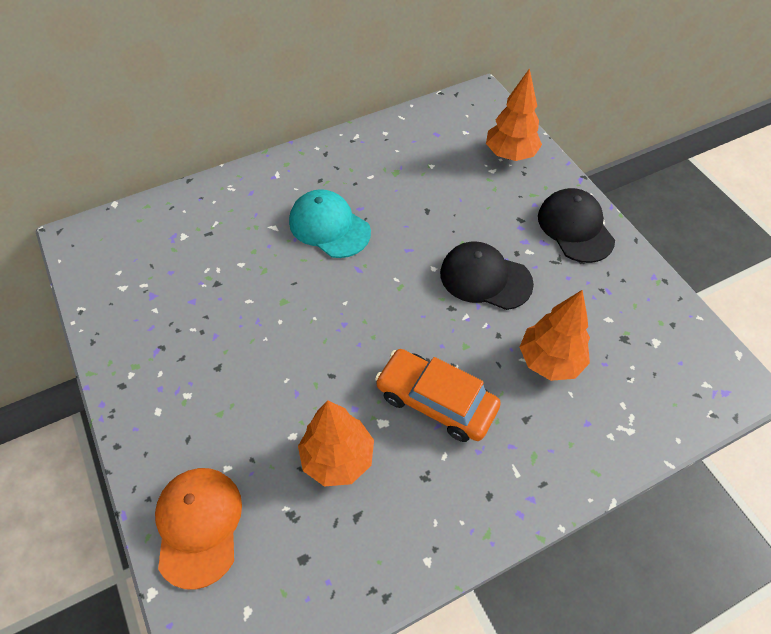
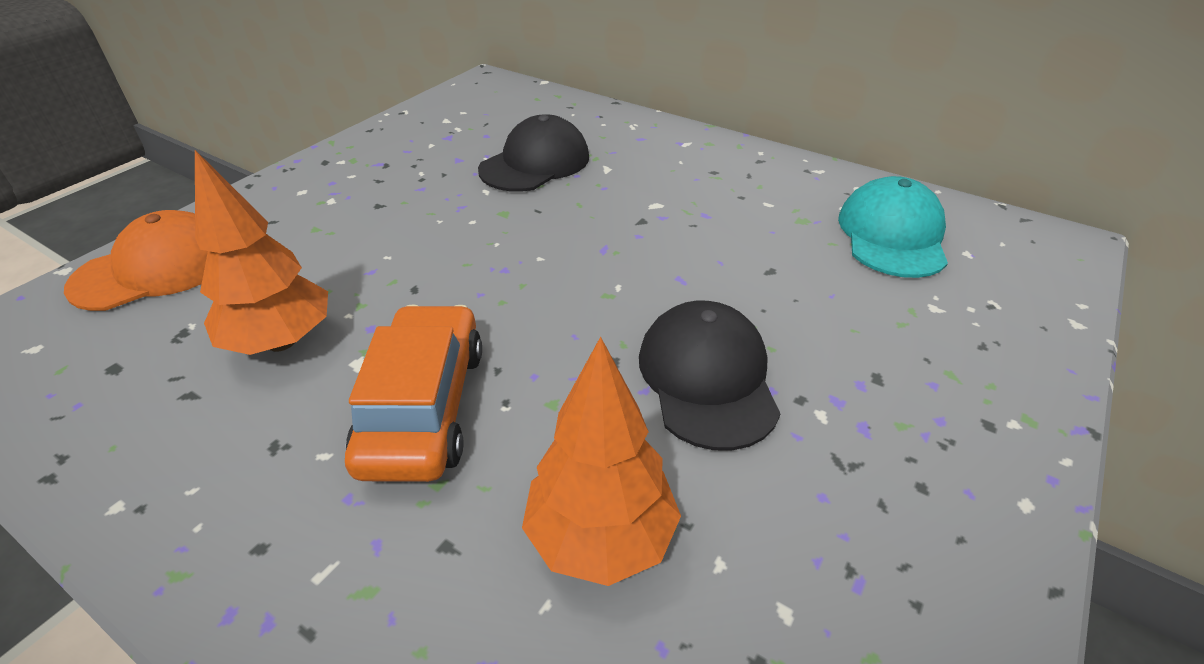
camera: 60 degrees right, 15 degrees down
turquoise cap [289,189,371,258] -> turquoise cap moved to [838,176,948,278]
orange tree [486,68,542,161] -> none
black cap [538,188,615,263] -> black cap moved to [478,114,589,192]

